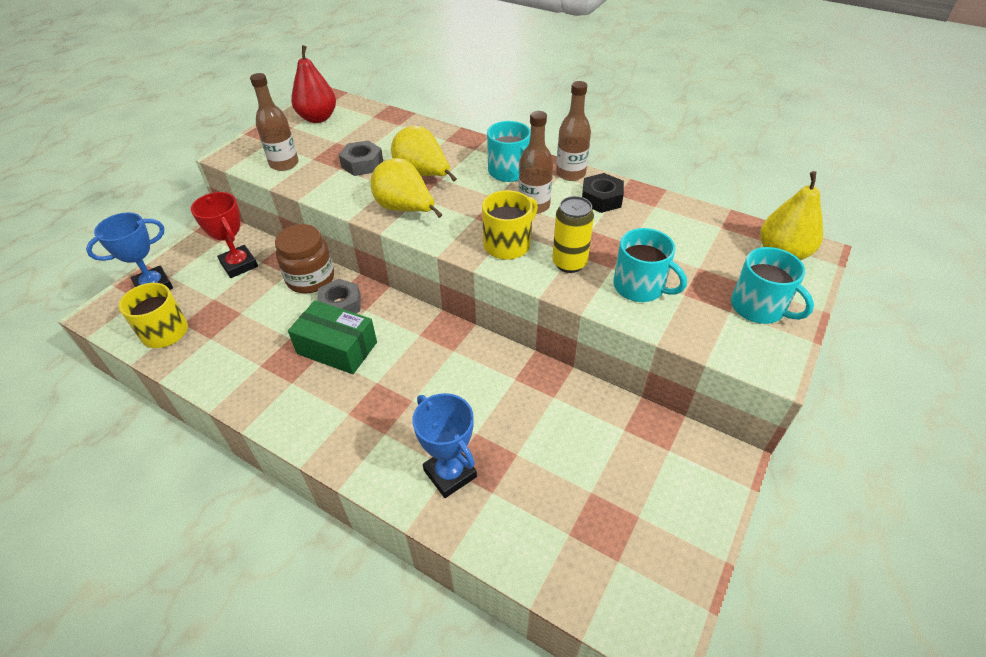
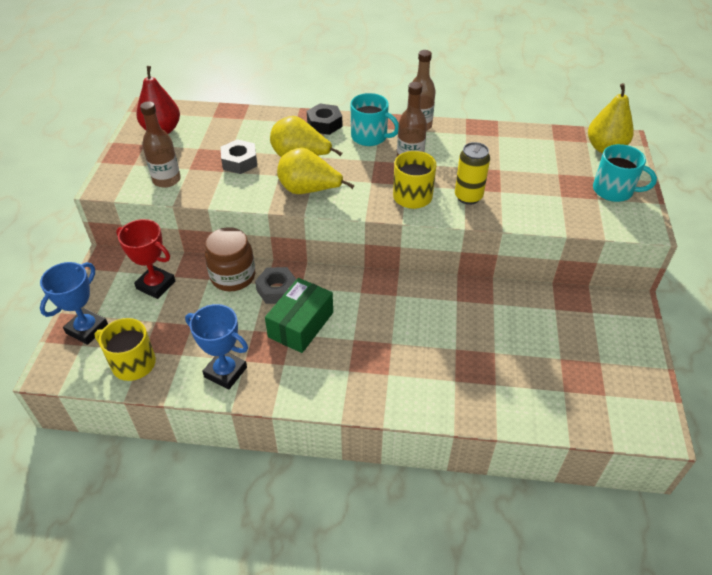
camera: 25 degrees left, 0 degrees up
green box [288,300,377,374] -> green box turned 60 degrees counterclockwise [265,278,333,353]
blue trophy [412,393,477,498] -> blue trophy moved to [185,304,248,389]
black nut [582,173,624,213] -> black nut moved to [307,103,342,135]
turquoise mug [613,228,687,302] -> none

